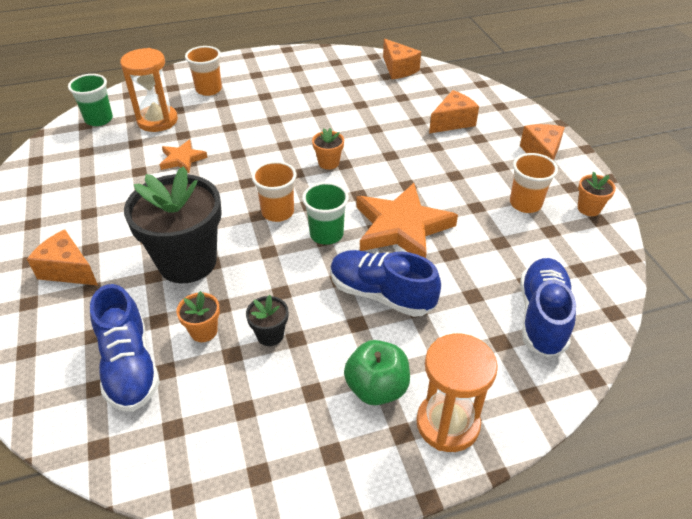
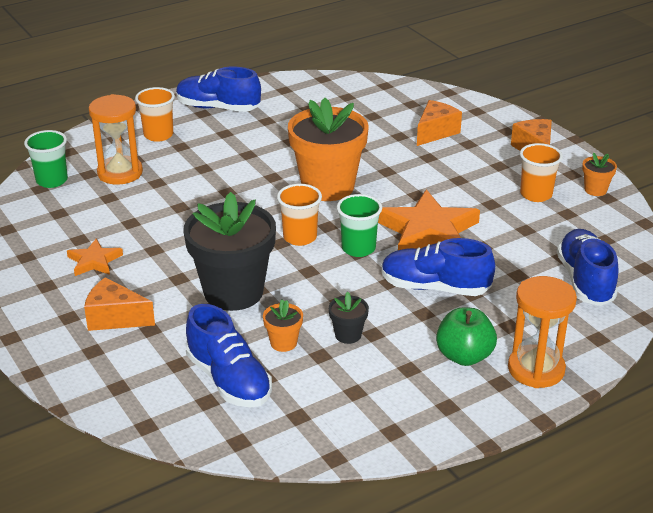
camera: 15 degrees left, 10 degrees down
orange star [159,140,208,173] -> orange star moved to [67,238,123,276]
orange flower pot [312,128,344,170] -> orange flower pot [288,98,368,201], size x2.36
orange cheese [383,39,421,79] -> none
none -> blue shoe [176,66,261,112]

